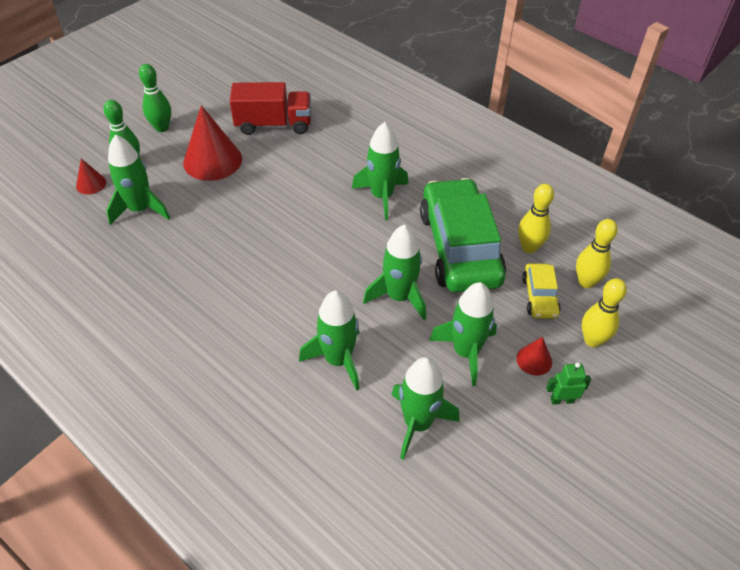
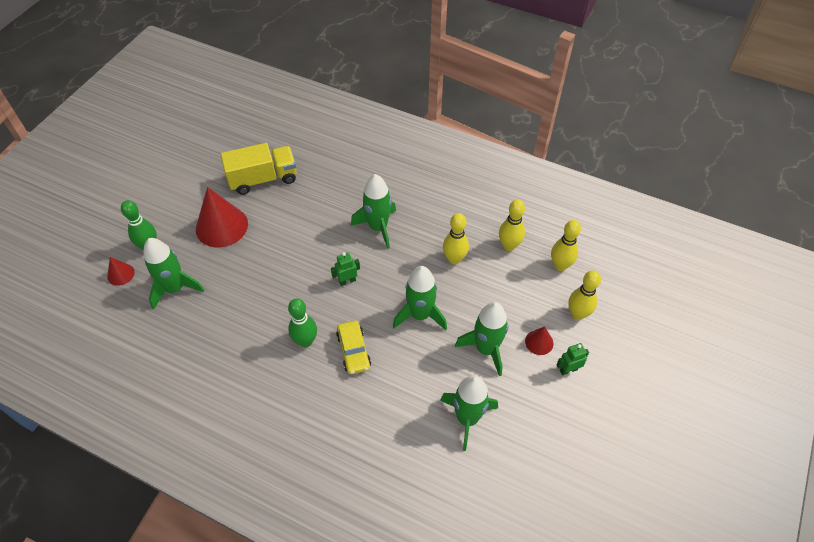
camera: 15 degrees left, 5 degrees up
green bowling pin [139,64,171,132] -> green bowling pin moved to [288,298,317,347]
red truck [230,82,311,135] -> yellow truck [221,143,297,195]
green rocket [299,290,360,391] -> none
green car [420,178,506,293] -> yellow bowling pin [443,213,469,264]
yellow car [522,263,561,319] -> yellow car moved to [336,321,371,374]
none -> green robot [331,252,360,286]

